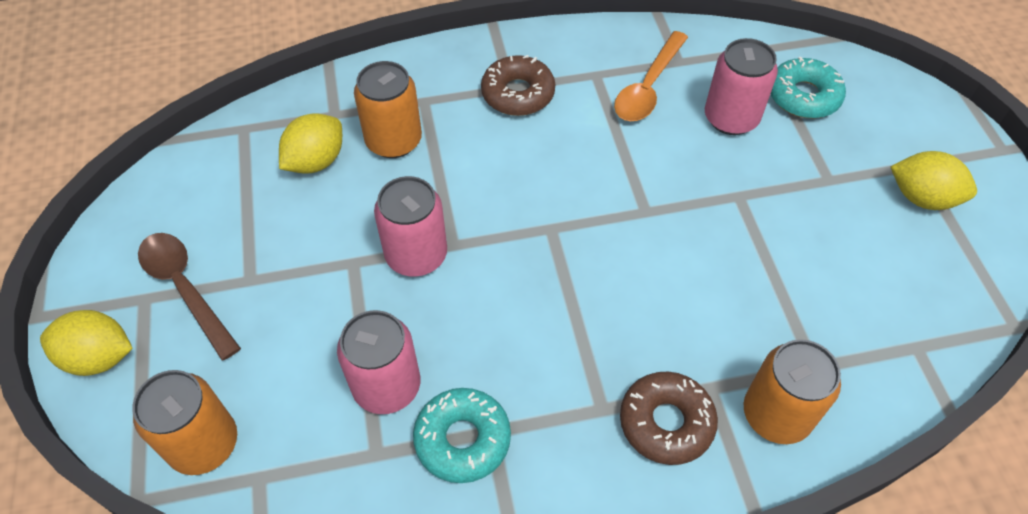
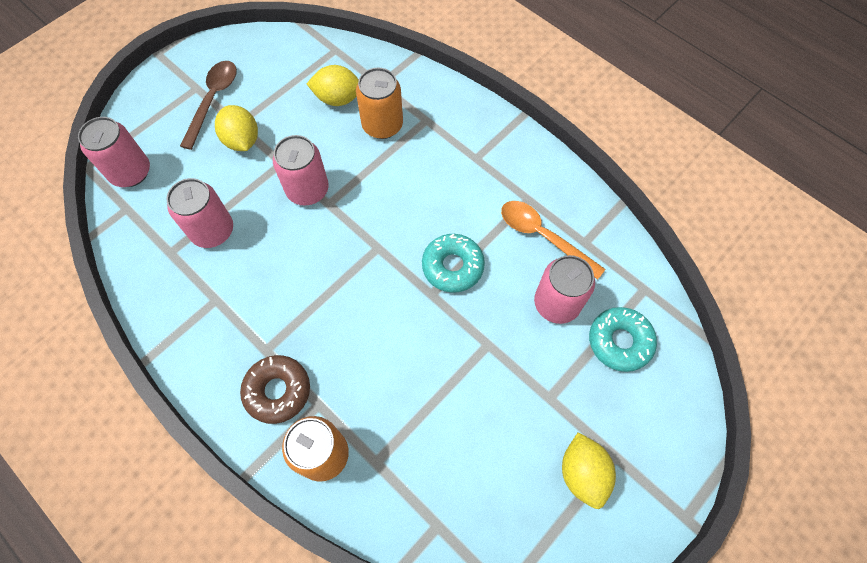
camera: 55 degrees right, 10 degrees up
yellow lemon [40,310,133,376] -> yellow lemon moved to [215,105,258,151]
orange can [132,370,237,475] -> pink can [78,117,150,187]
turquoise donut [413,388,511,483] -> turquoise donut moved to [422,234,485,293]
brown donut [481,55,555,116] -> none
orange spoon [614,31,688,121] -> orange spoon turned 45 degrees clockwise [501,201,606,280]

